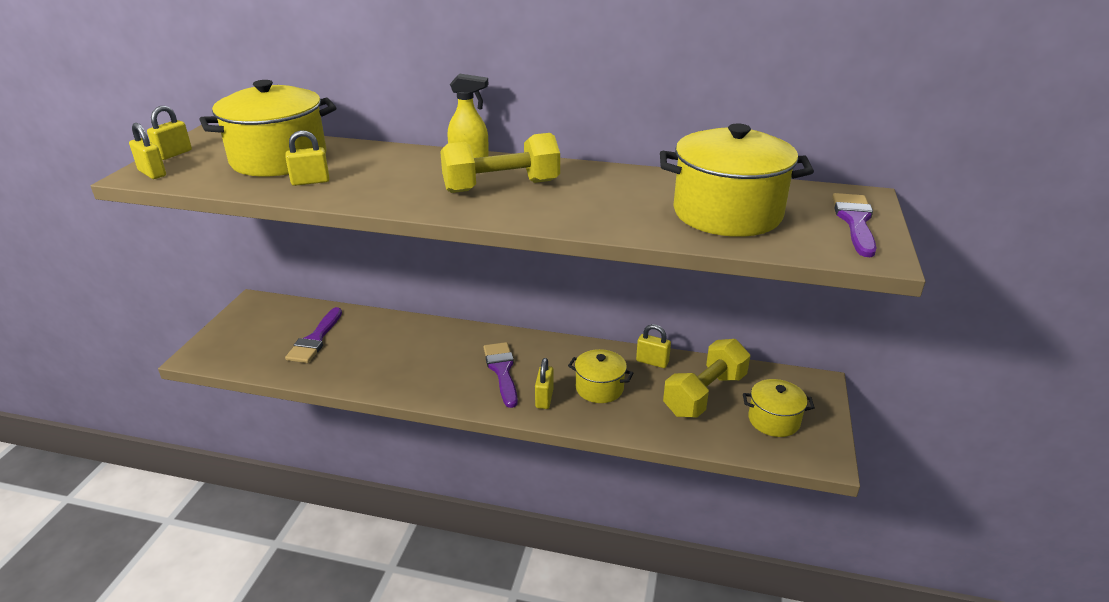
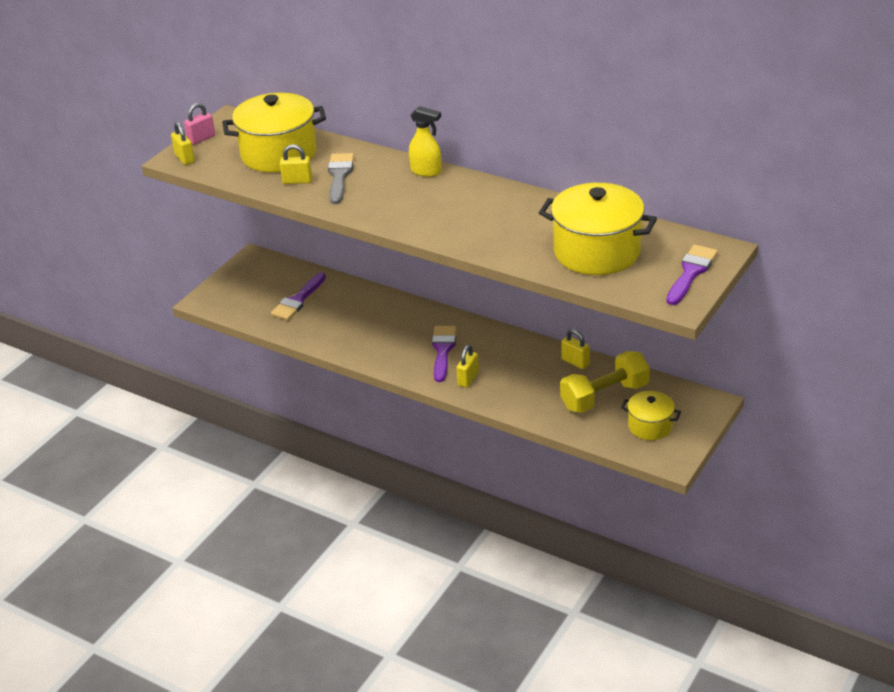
camera: 20 degrees right, 5 degrees up
yellow padlock [147,106,192,160] -> pink padlock [184,103,215,145]
yellow dumbbell [440,133,560,193] -> none
yellow pot [568,349,633,403] -> none
none -> grey brush [328,153,354,204]

